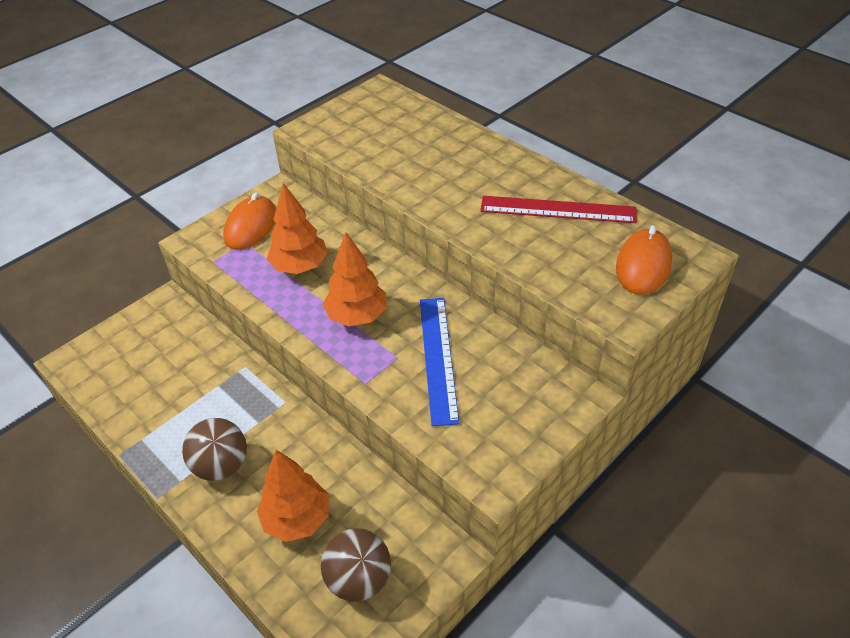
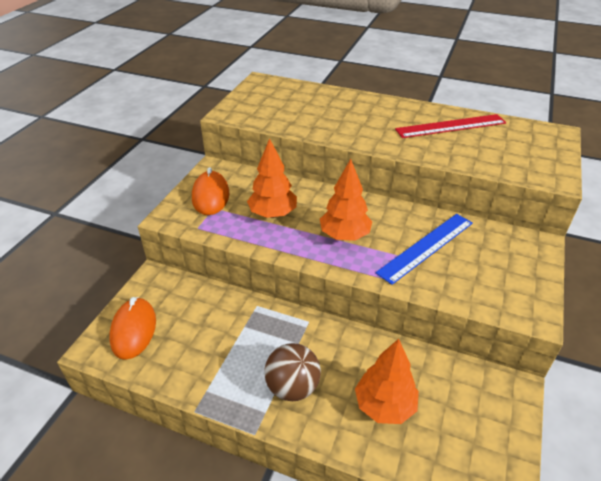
camera: 25 degrees left, 5 degrees down
brown ball [321,528,391,602] -> none
blue ruler [420,298,459,426] -> blue ruler turned 75 degrees clockwise [375,214,473,285]
orange mouse [616,225,672,295] -> orange mouse moved to [109,297,156,360]

